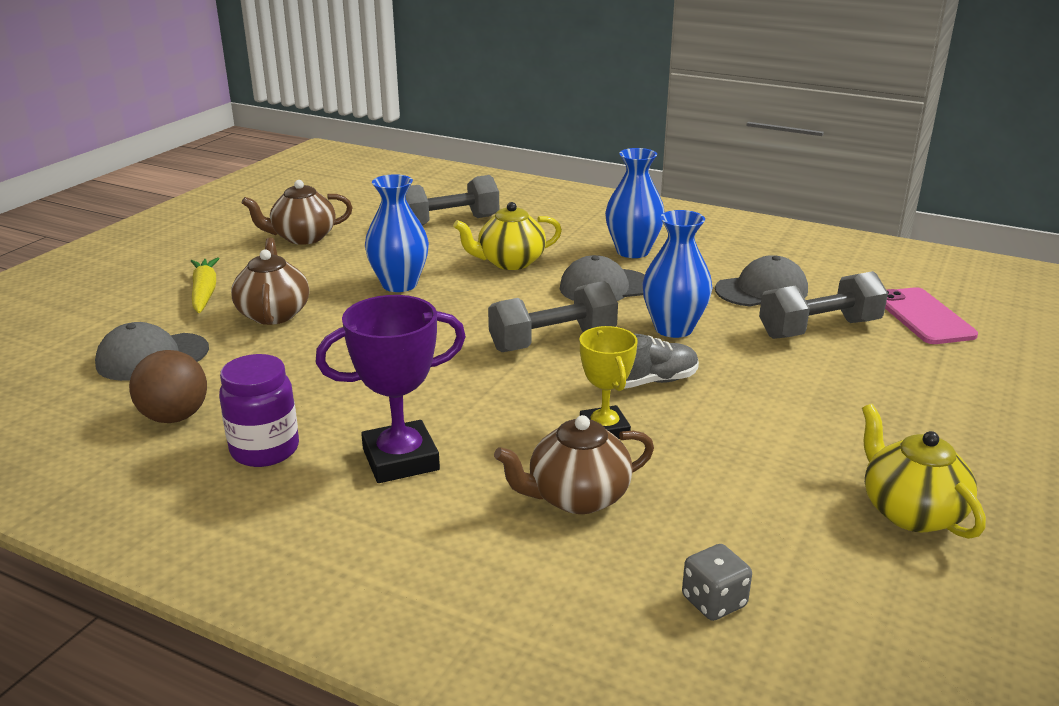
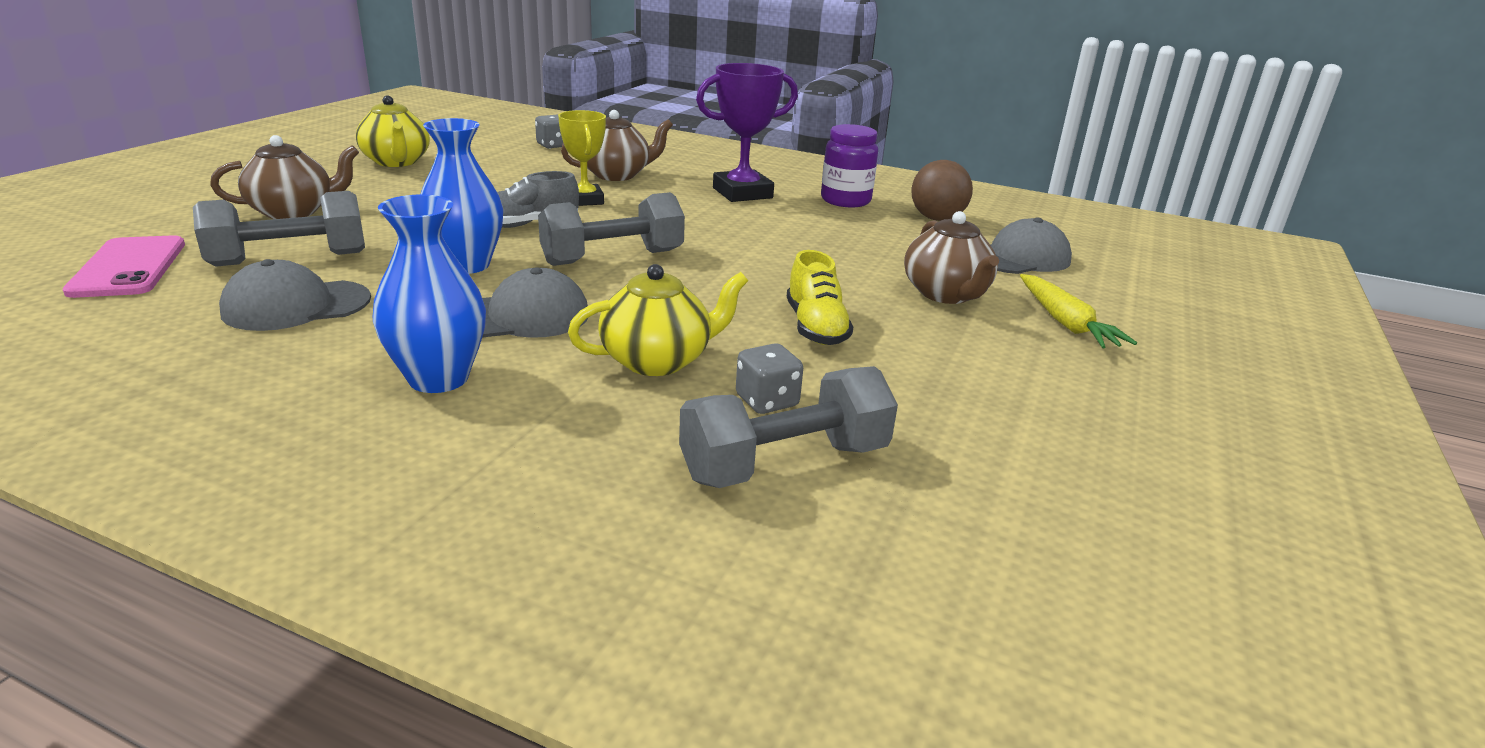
camera: 175 degrees right, 0 degrees up
brown teapot [242,180,353,245] -> brown teapot moved to [210,135,359,219]
blue vase [365,174,429,292] -> yellow shoe [787,250,853,345]
none -> grey dice [736,343,803,414]

